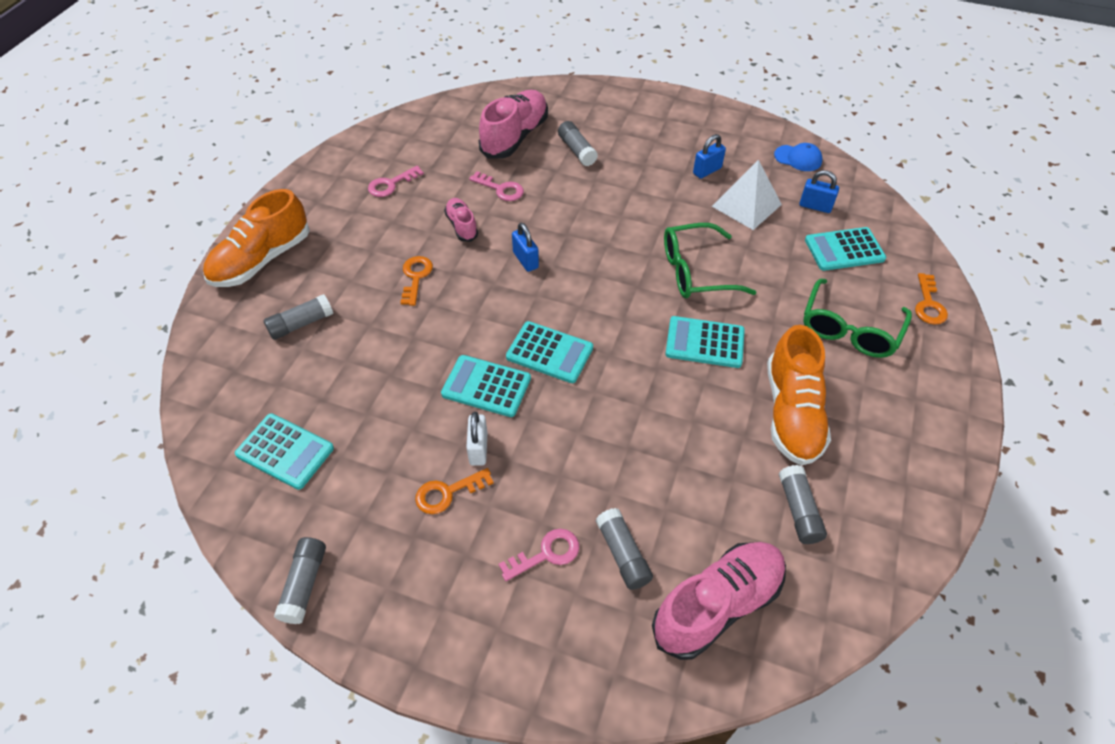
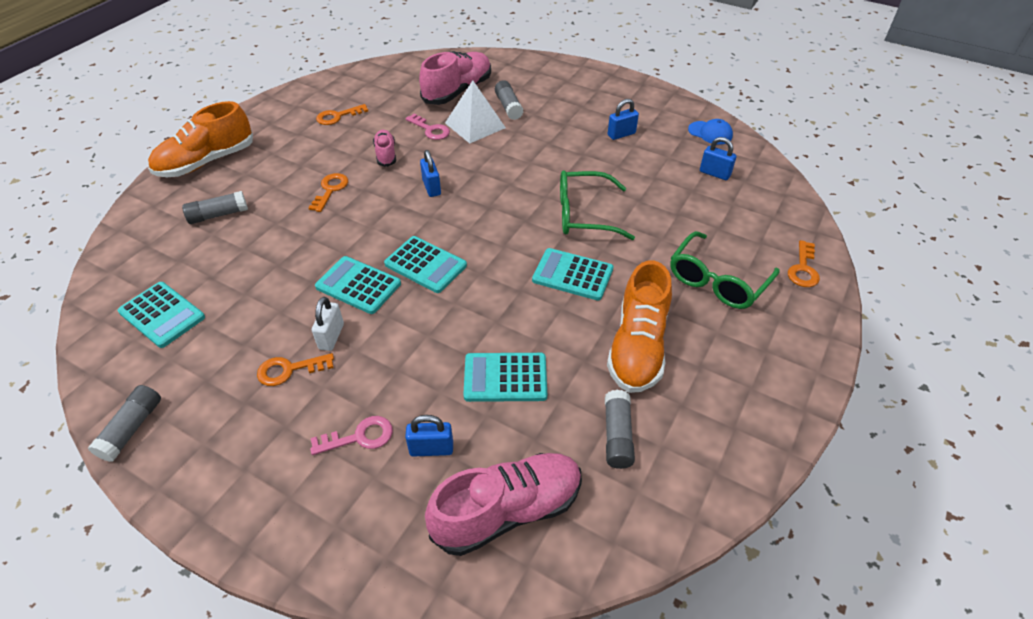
camera: 10 degrees right, 5 degrees down
pink key [368,166,424,197] -> orange key [316,104,368,125]
grey glue stick [596,508,653,590] -> blue padlock [405,415,453,457]
white pyramid [712,160,782,230] -> white pyramid moved to [445,80,506,144]
turquoise calculator [805,227,886,271] -> turquoise calculator moved to [463,353,547,402]

